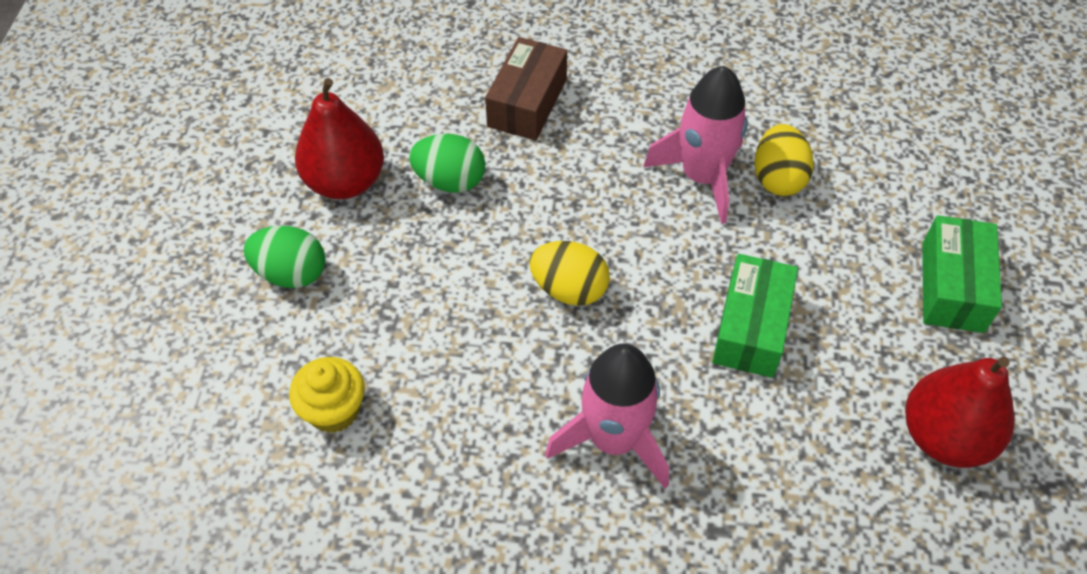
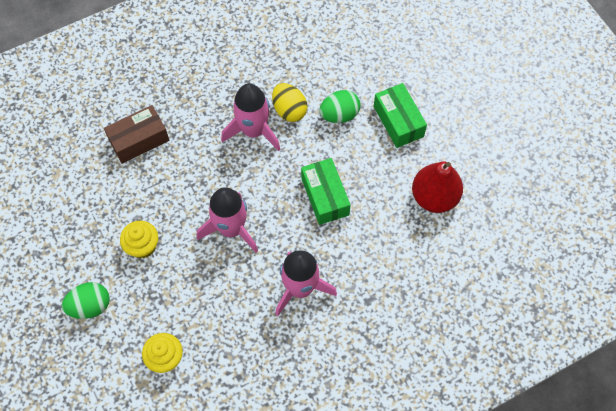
camera: 35 degrees left, 10 degrees up
red pear [295,78,384,199] -> none
green egg [409,134,485,193] -> green egg moved to [319,90,360,123]
brown box [485,37,567,141] -> brown box turned 75 degrees clockwise [104,105,169,164]
yellow egg [529,241,610,306] -> pink rocket [197,187,258,252]
none -> yellow cupcake [120,221,158,258]

